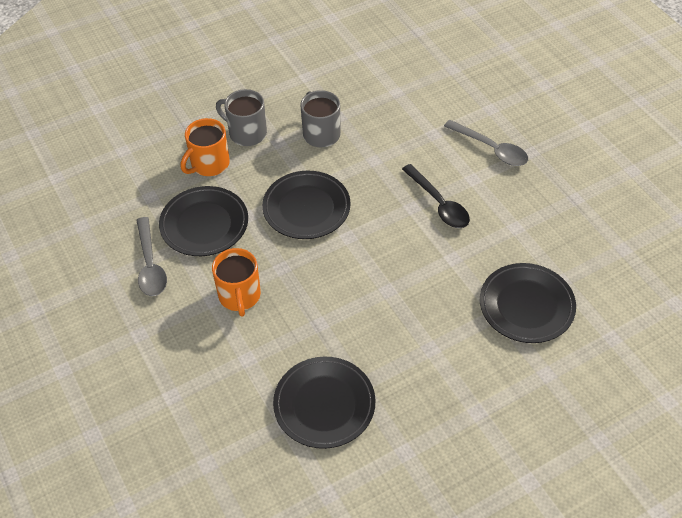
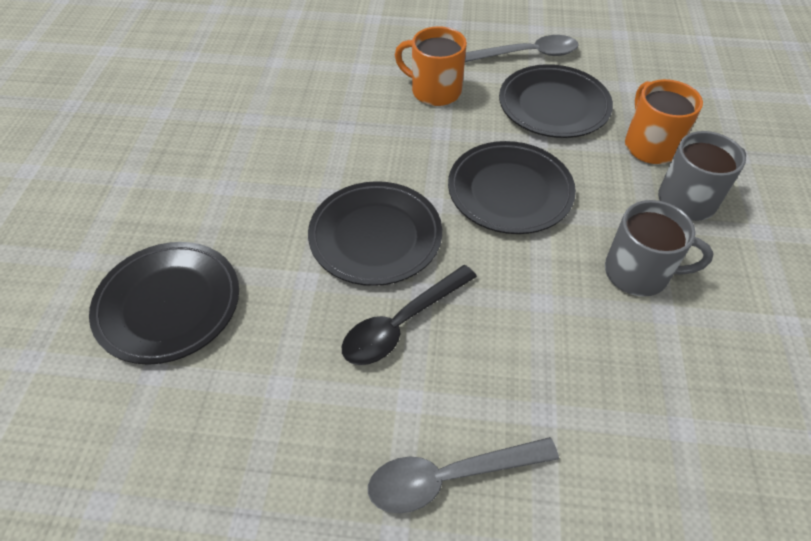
camera: 125 degrees right, 0 degrees up
grey spoon [136,217,167,296] -> grey spoon turned 150 degrees clockwise [465,35,579,62]
black plate [273,357,375,449] -> black plate moved to [308,181,442,286]
black spoon [402,164,470,228] -> black spoon turned 45 degrees counterclockwise [342,265,477,365]

